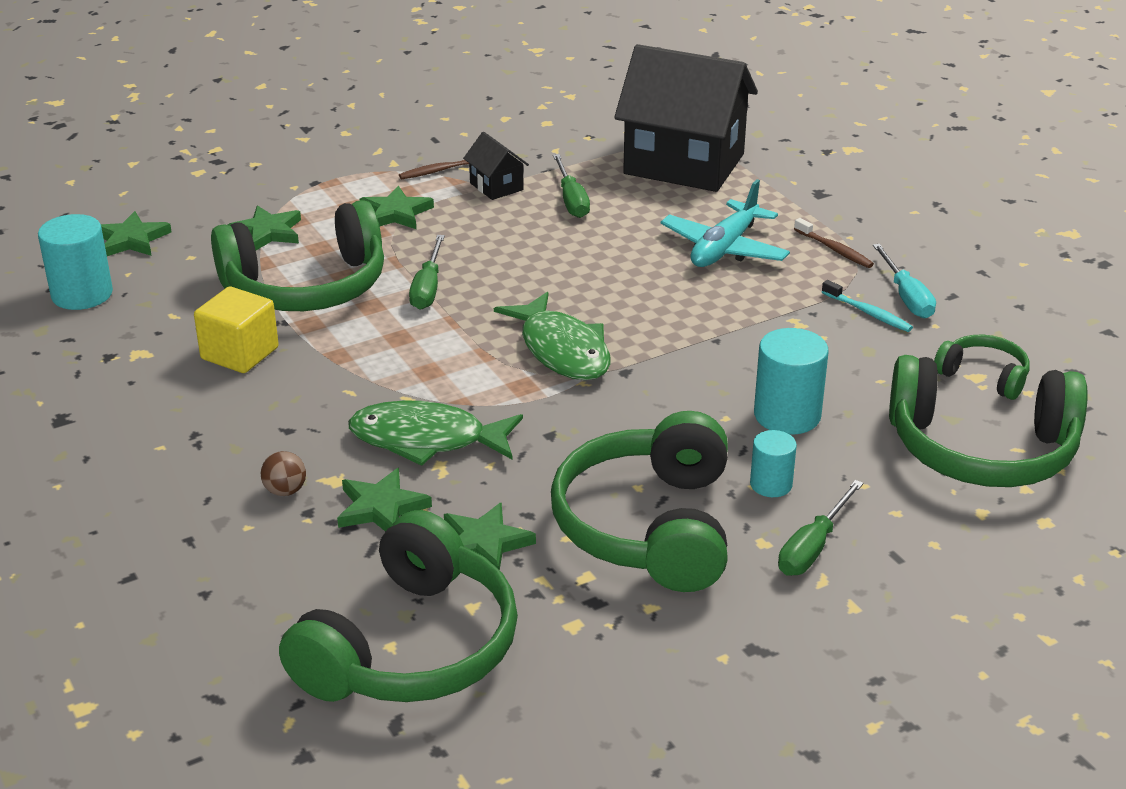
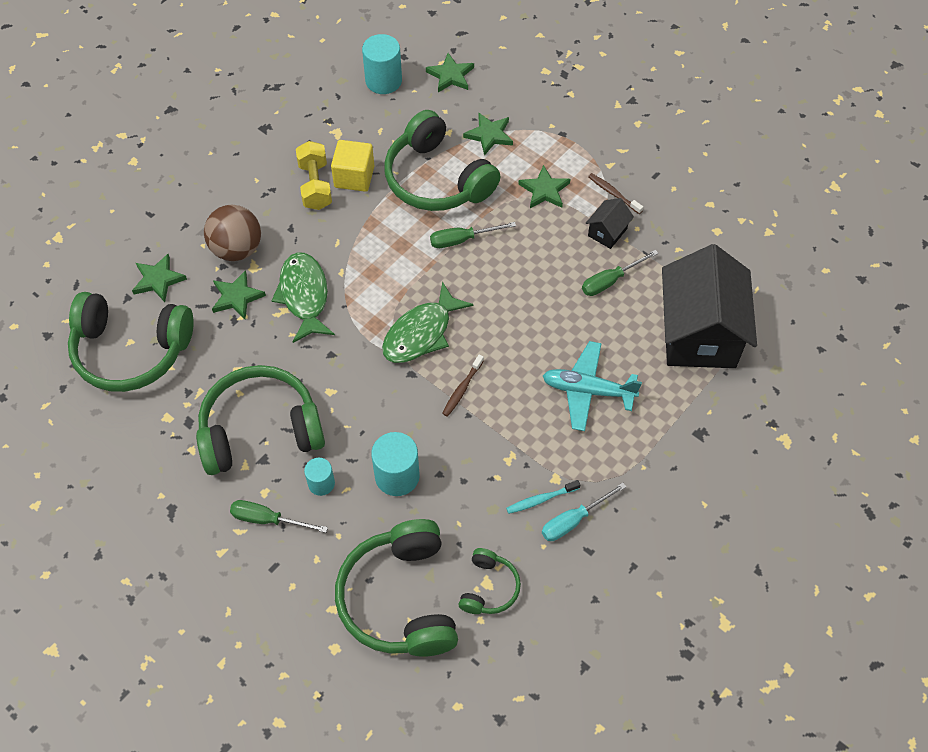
camera: 70 degrees right, 25 degrees up
brown ball [261,451,306,496] -> brown ball [204,205,261,261], size x2.19
green star [444,502,536,570] -> green star moved to [132,254,187,302]
brown toothbrush [794,218,874,268] -> brown toothbrush moved to [442,354,484,417]
turquoise toothbrush [822,280,913,332] -> turquoise toothbrush turned 45 degrees clockwise [506,480,580,514]
none -> yellow dumbbell [296,141,332,210]

